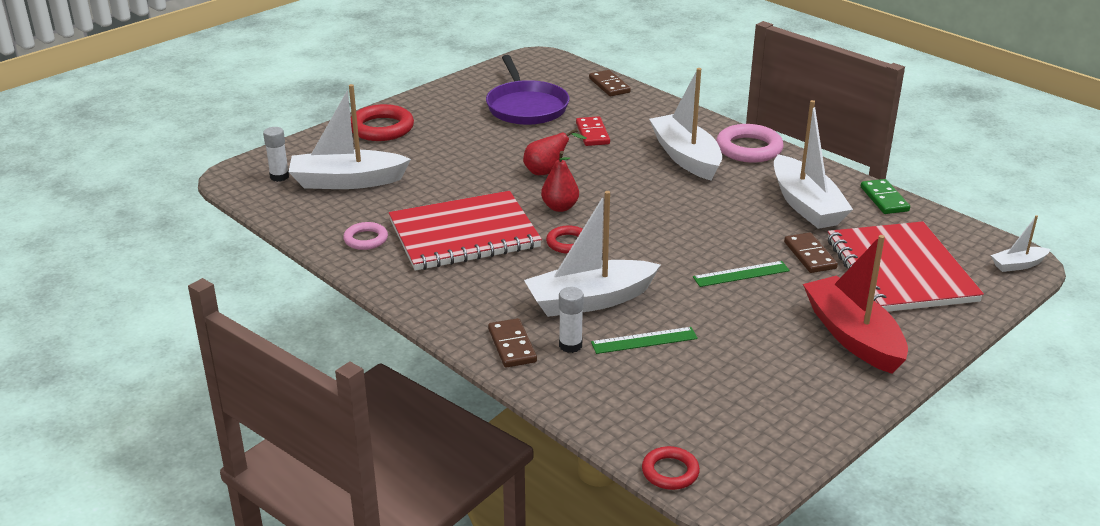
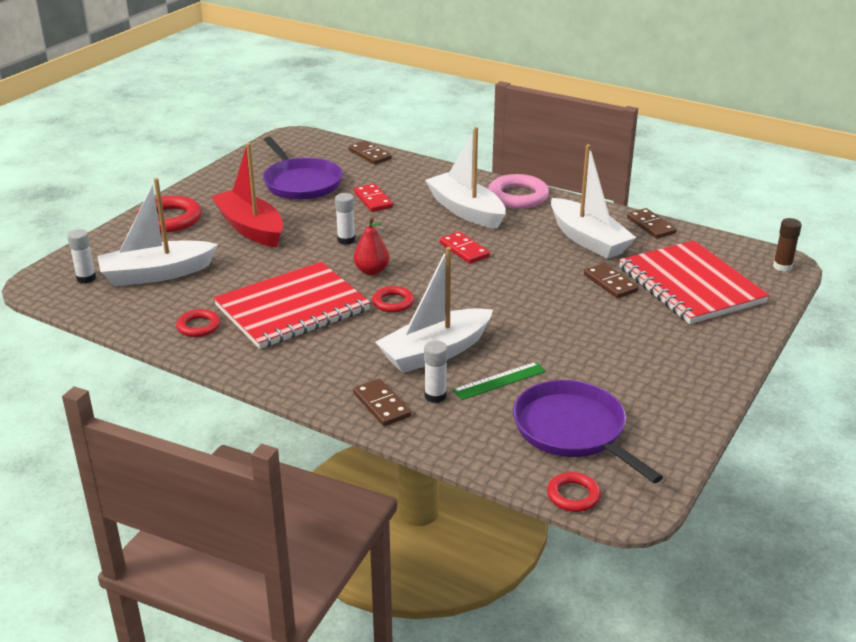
camera: 15 degrees left, 0 degrees up
pink ring [343,222,388,250] -> red ring [176,309,220,337]
red pear [523,128,587,175] -> white glue stick [335,193,355,245]
green ruler [693,261,790,287] -> none
red boat [803,235,908,374] -> red boat moved to [211,143,283,247]
green domino [861,179,910,214] -> brown domino [627,208,677,239]
white boat [991,215,1050,272] -> brown glue stick [773,218,802,272]
none -> red domino [440,232,490,264]
none -> purple pan [513,380,663,483]

